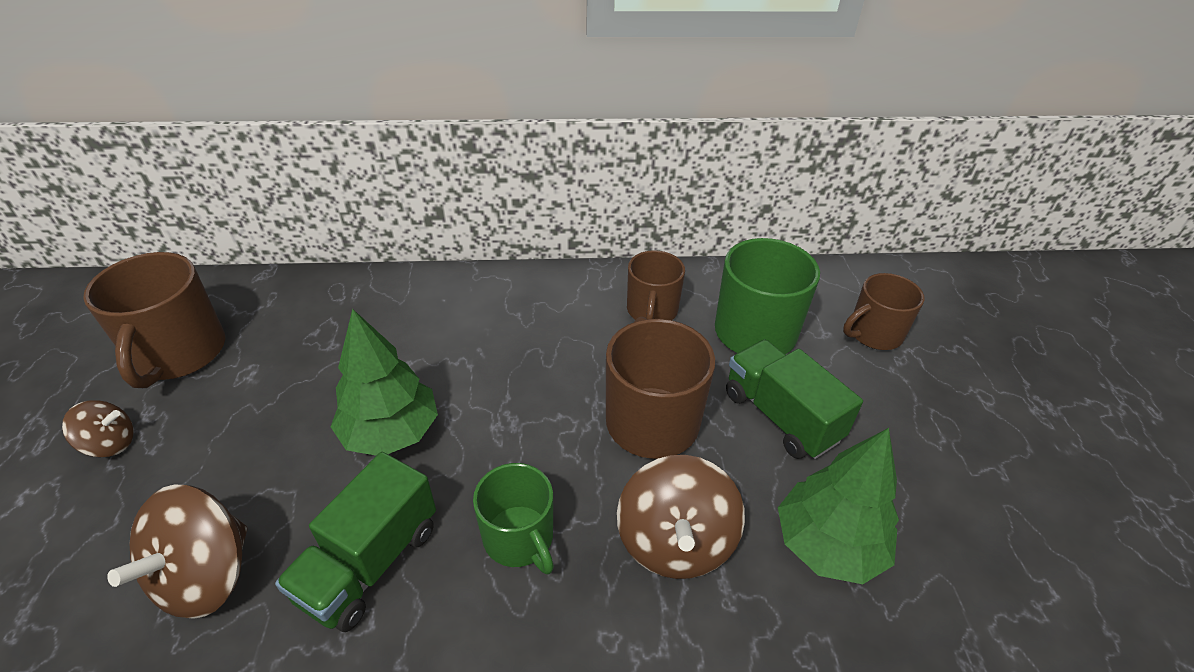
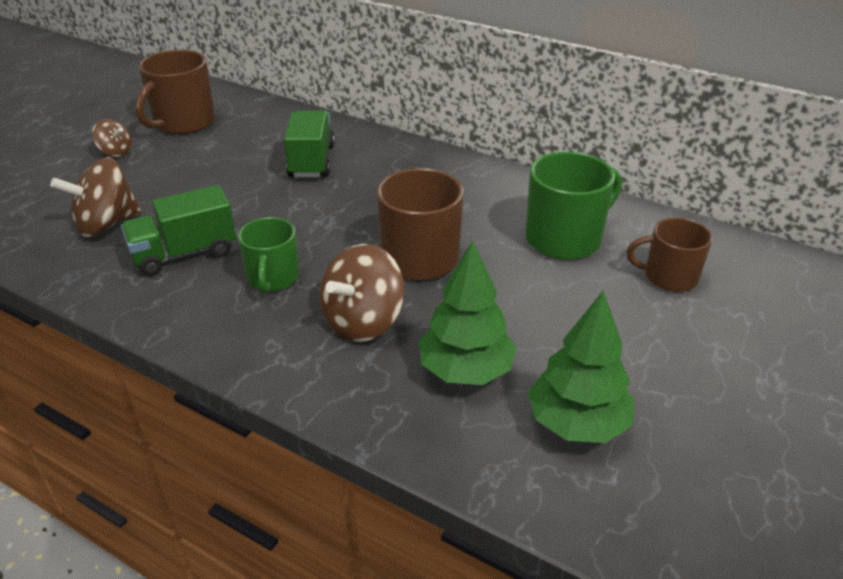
camera: 35 degrees right, 5 degrees down
green tree [331,309,438,456] -> green tree moved to [528,290,634,443]
brown mug [627,250,685,320] -> none
green truck [726,340,863,459] -> green truck moved to [284,110,335,177]

